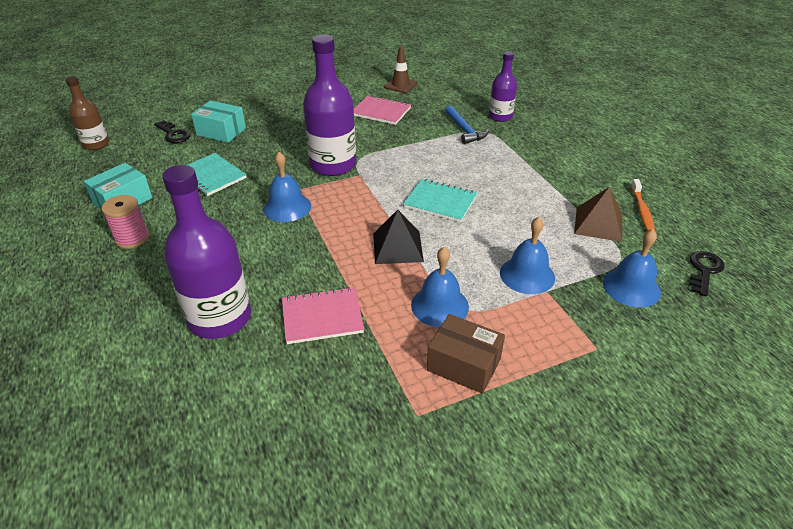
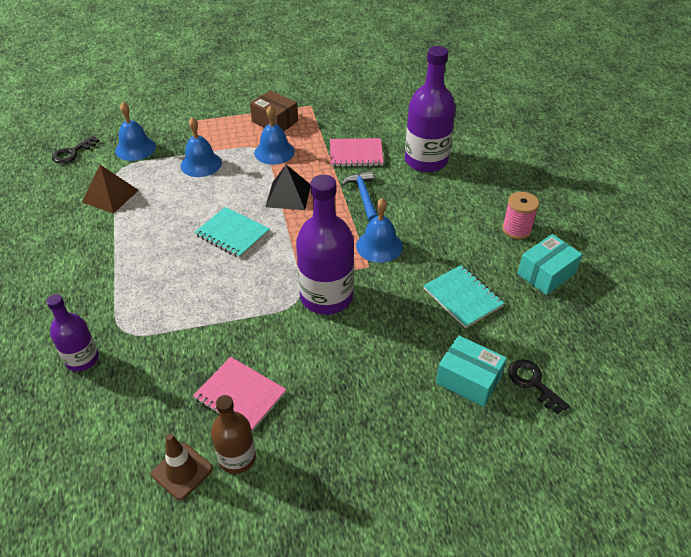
camera: 170 degrees left, 5 degrees up
brown bottle [65,76,109,150] -> brown bottle moved to [211,395,256,474]
blue hammer [445,105,489,144] -> blue hammer moved to [341,171,378,222]
orange toothbrush [631,179,655,231] -> none

